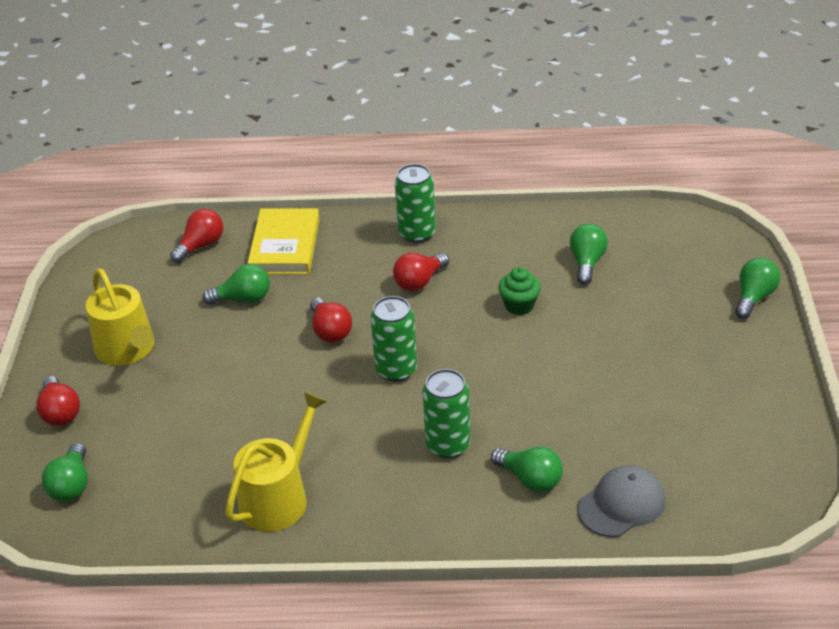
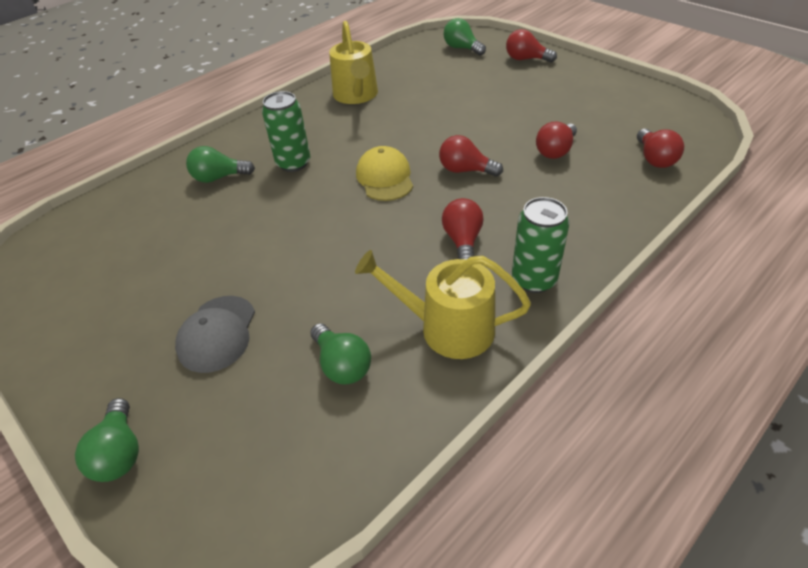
camera: 135 degrees right, 5 degrees up
yellow watering can [86,268,154,366] -> yellow watering can moved to [355,250,531,359]
green light bulb [202,264,270,305] -> red light bulb [536,122,577,159]
yellow book [248,208,320,274] -> none
green can [370,296,417,382] -> yellow cap [356,146,413,201]
green cupcake [498,267,541,315] -> none
grey cap [577,465,666,537] -> grey cap moved to [175,296,255,373]

